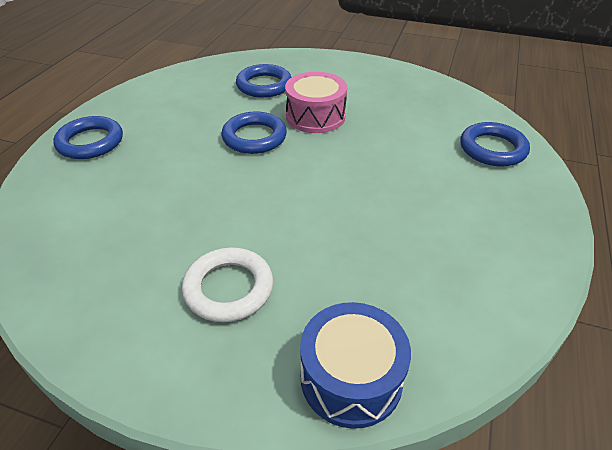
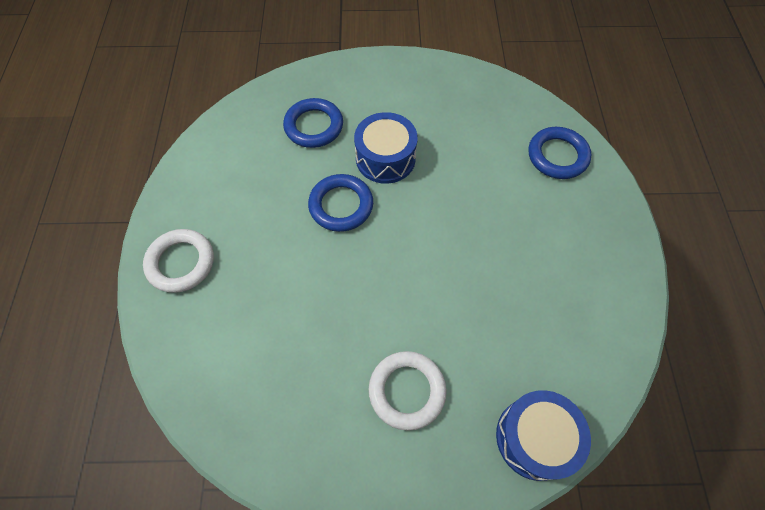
camera: 20 degrees left, 20 degrees up
blue ring [53,116,123,159] -> white ring [143,229,214,293]
pink drum [285,72,347,133] -> blue drum [354,112,418,184]

